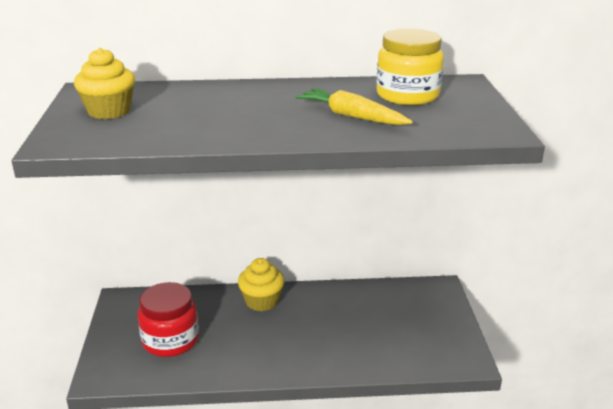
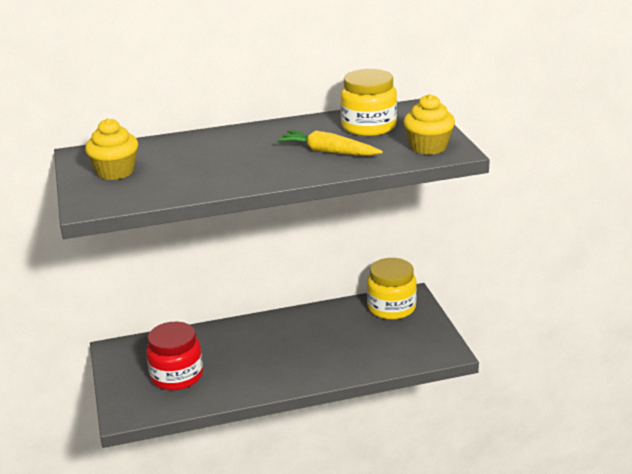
camera: 10 degrees left, 0 degrees up
yellow cupcake [238,258,284,311] -> yellow cupcake moved to [403,94,455,155]
none -> yellow jar [367,258,417,320]

